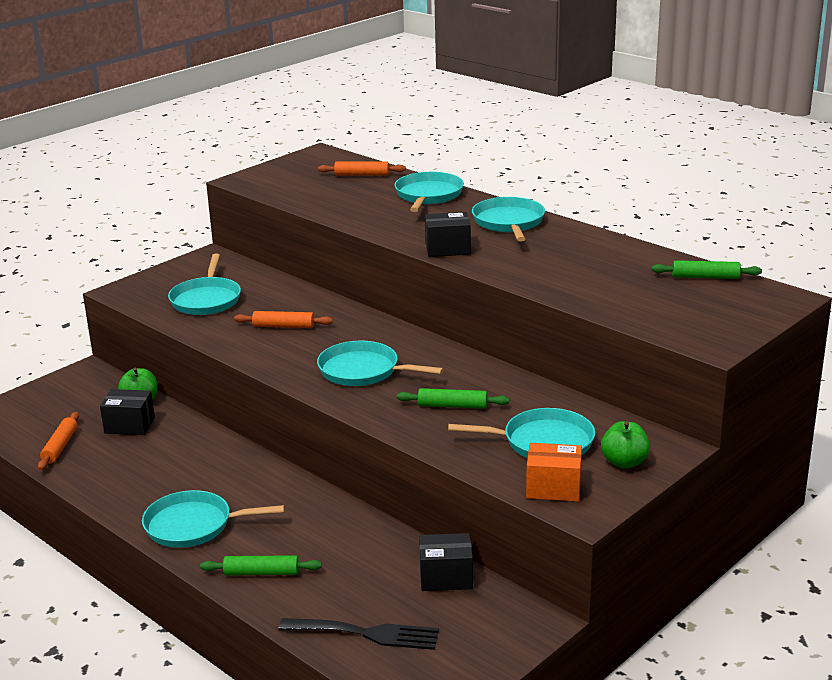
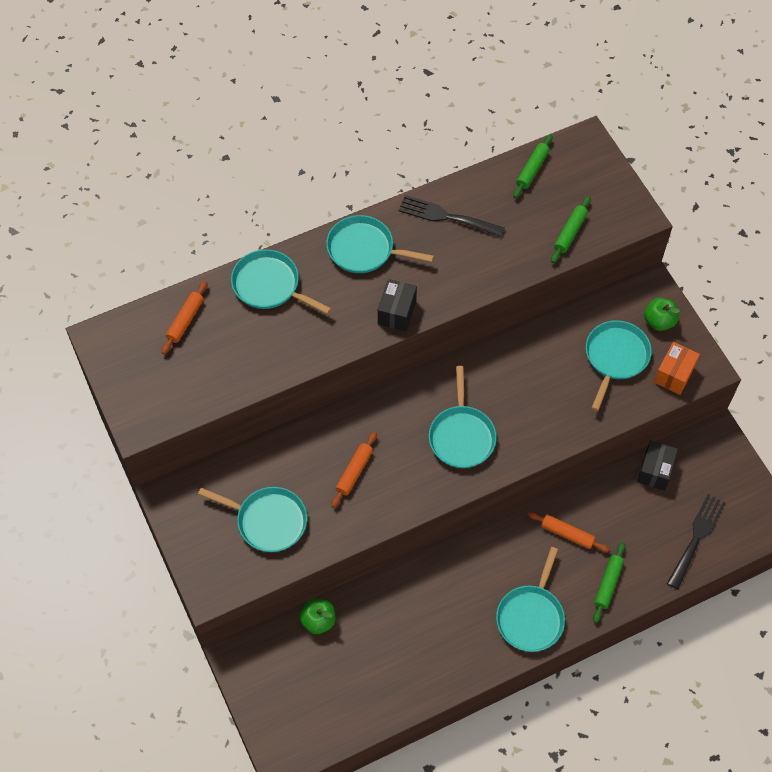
camera: 70 degrees left, 35 degrees up
orange rolling pin [38,412,79,470] -> orange rolling pin moved to [527,511,610,552]
black box [100,389,155,435] -> none
turquoise pan [317,340,444,386] -> turquoise pan turned 45 degrees counterclockwise [429,366,497,468]
green rolling pin [397,388,509,409] -> green rolling pin moved to [551,196,591,263]
none -> black fork [399,195,505,237]

